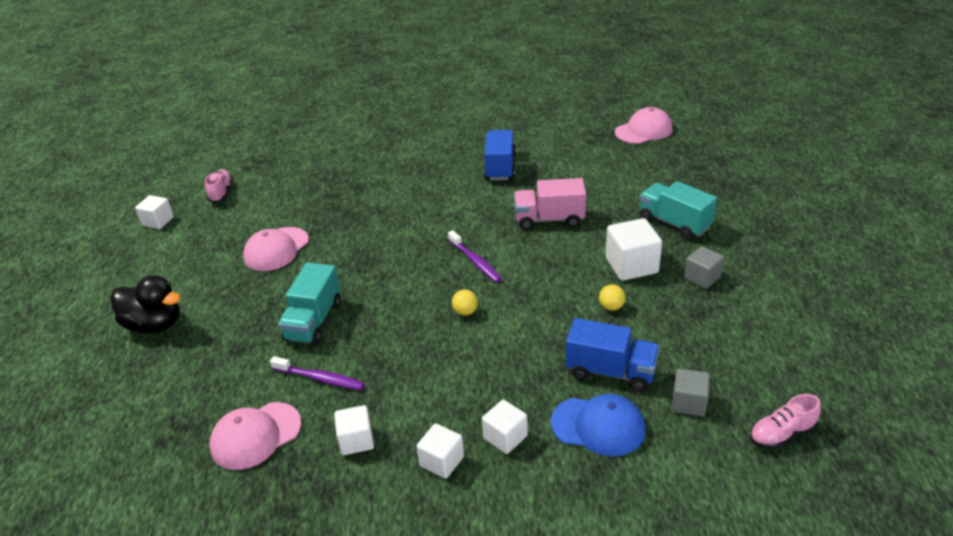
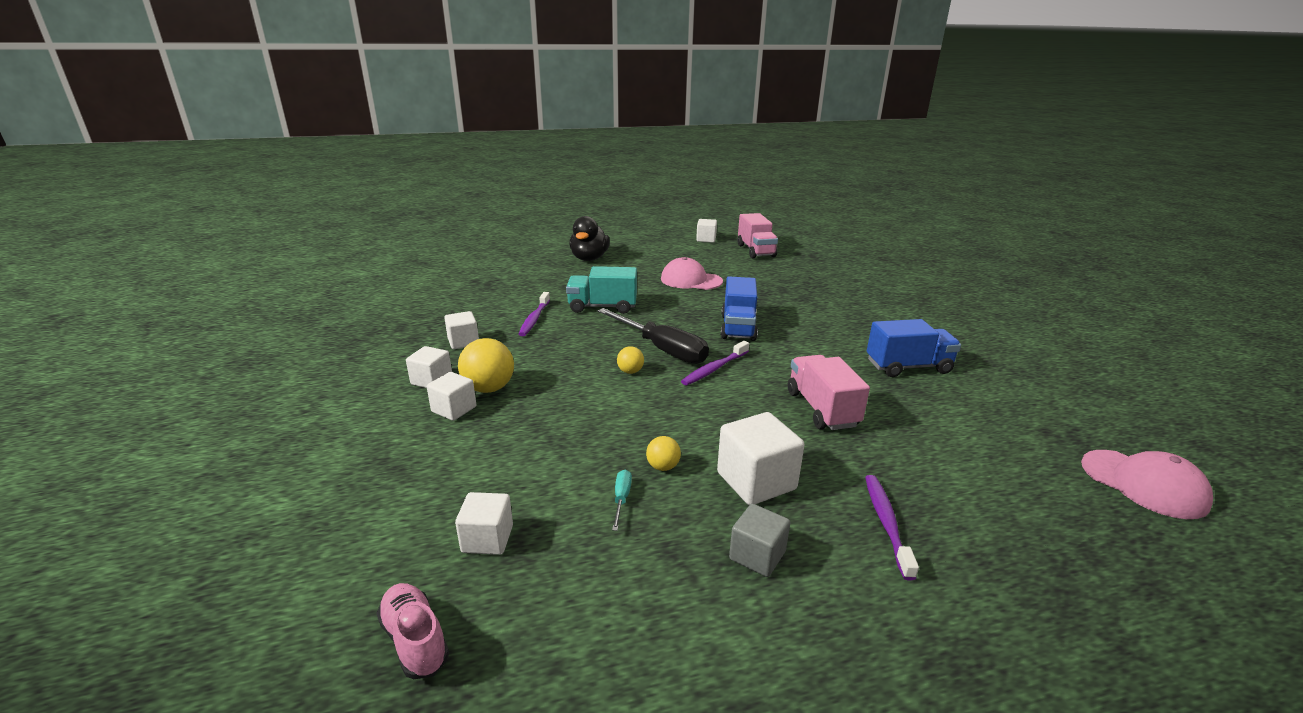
camera: 75 degrees right, 10 degrees down
pink shoe [205,169,233,203] -> pink truck [737,213,778,259]
pink cap [210,402,302,470] -> none
blue cap [551,394,646,457] -> none
blue truck [566,318,660,392] -> blue truck moved to [721,276,758,341]
turquoise truck [639,181,717,240] -> purple toothbrush [865,475,919,581]
grey cube [672,368,710,416] -> white cube [455,492,513,555]
none -> yellow ball [458,338,514,393]
none -> black screwdriver [598,308,709,364]
none -> turquoise screwdriver [612,470,632,531]

